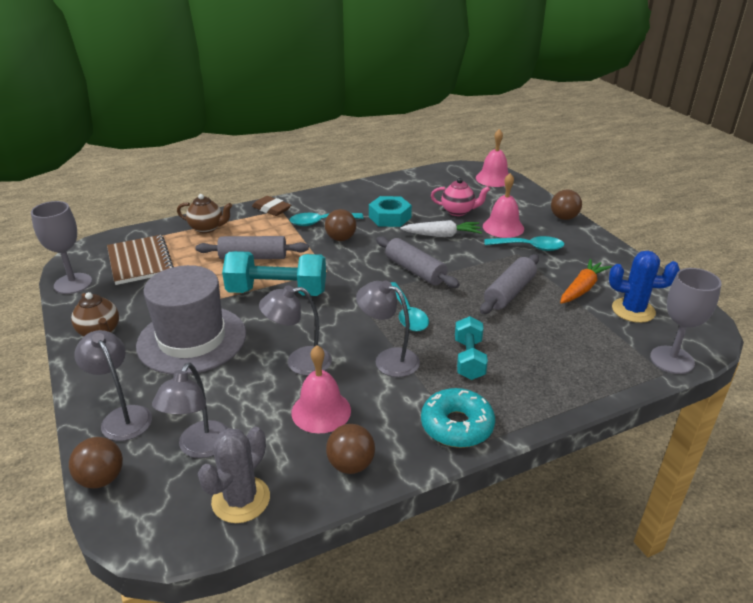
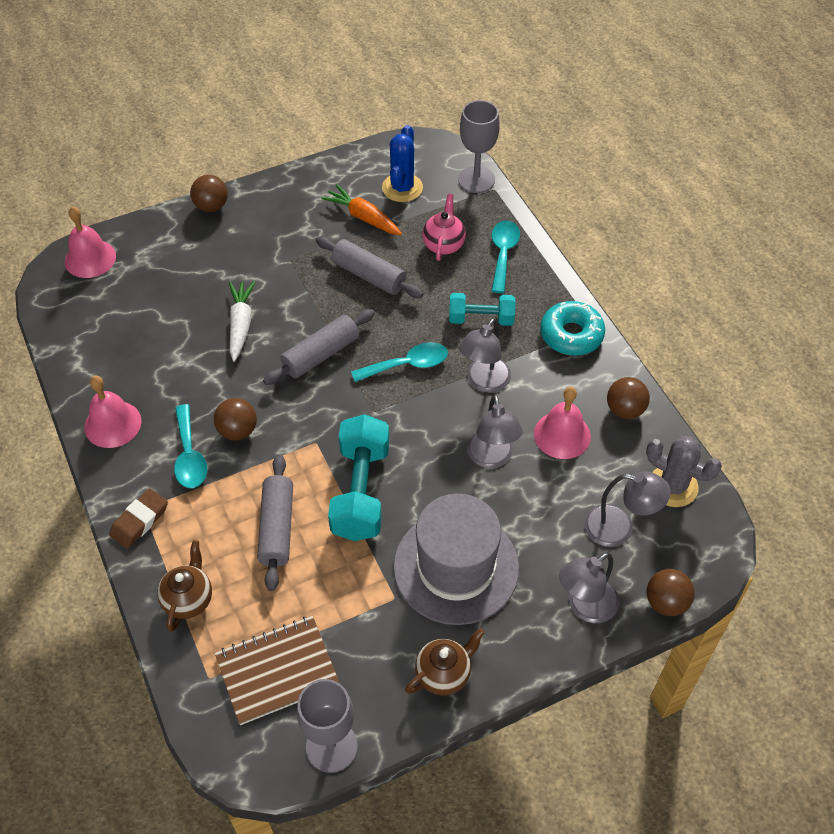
camera: 90 degrees left, 20 degrees up
turquoise nut [369,196,412,227] -> none
pink teapot [431,178,490,216] -> pink teapot moved to [422,194,466,261]
pink bell [483,173,524,238] -> pink bell moved to [84,376,141,448]
turquoise spoon [484,236,564,251] -> turquoise spoon moved to [492,220,520,293]

